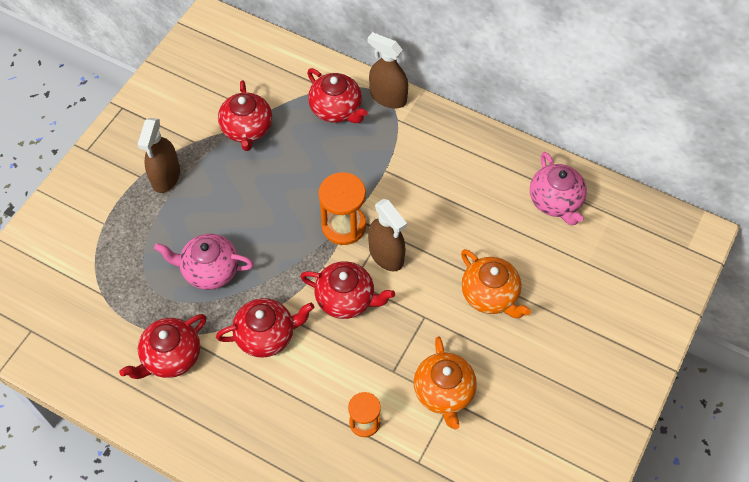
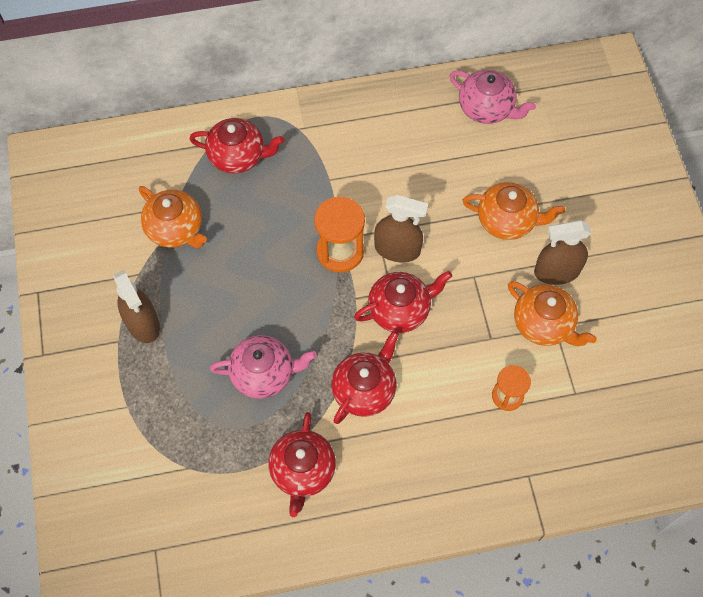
camera: 40 degrees left, 5 degrees up
pink teapot [154,234,254,290] -> pink teapot turned 150 degrees counterclockwise [210,335,317,399]
red teapot [218,80,272,151] -> orange teapot [139,186,207,248]
brown spray bottle [368,32,408,108] -> brown spray bottle moved to [534,220,591,285]

